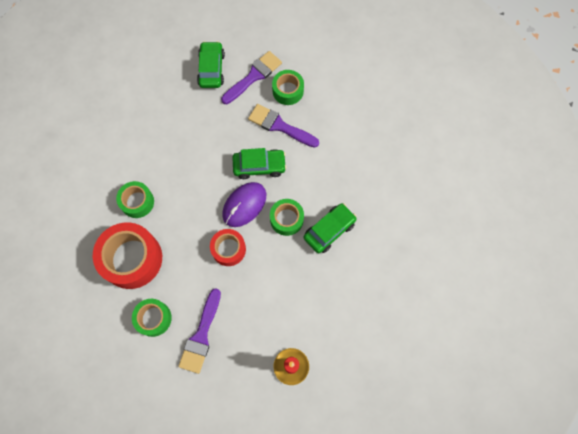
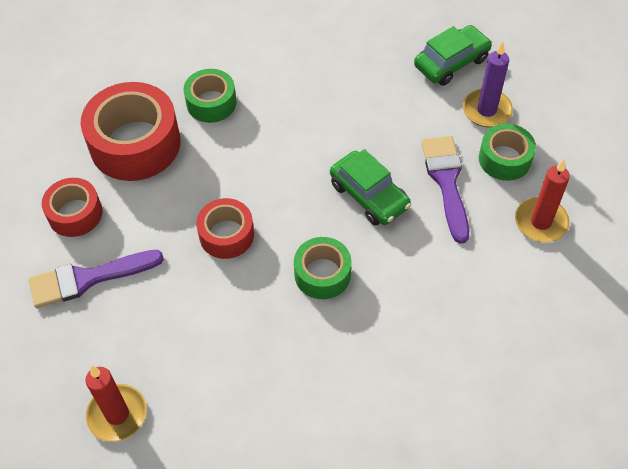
camera: 55 degrees right, 15 degrees down
green tape [132,299,172,337] -> red tape [42,178,102,237]
purple brush [221,51,282,104] -> purple candle [463,42,513,127]
purple mouse [222,182,266,227] -> none
green car [304,203,357,253] -> none
none -> red candle [515,159,570,242]

